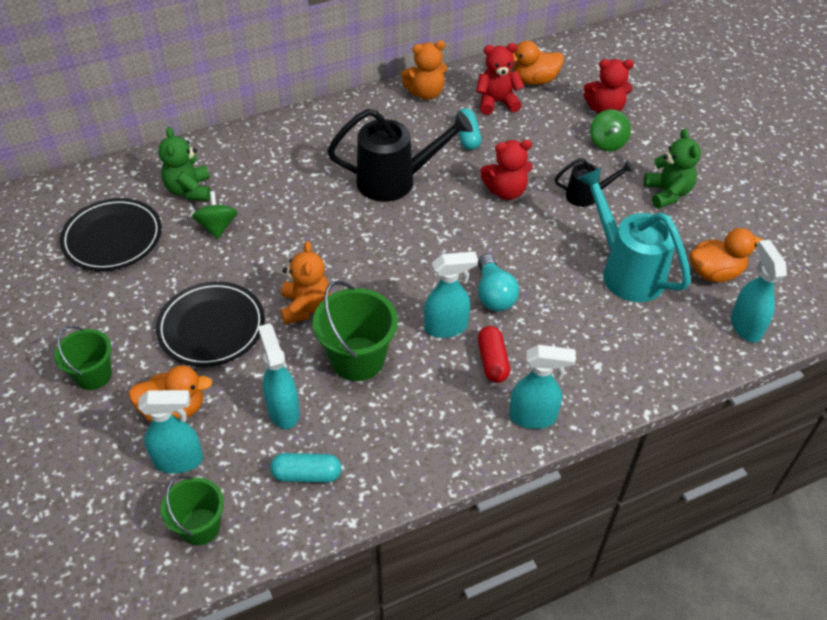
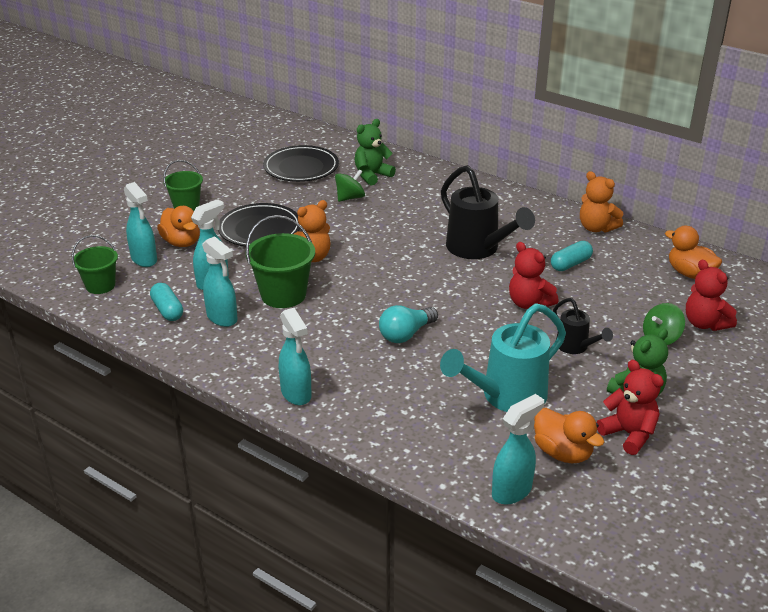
camera: 60 degrees right, 15 degrees down
turquoise spray bottle [424,252,478,338] -> turquoise spray bottle moved to [202,236,238,327]
red teddy bear [476,43,524,115] -> red teddy bear moved to [597,360,664,455]
red capsule [478,326,510,383] -> none
turquoise watering can [578,168,691,302] -> turquoise watering can turned 150 degrees counterclockwise [440,303,566,412]

